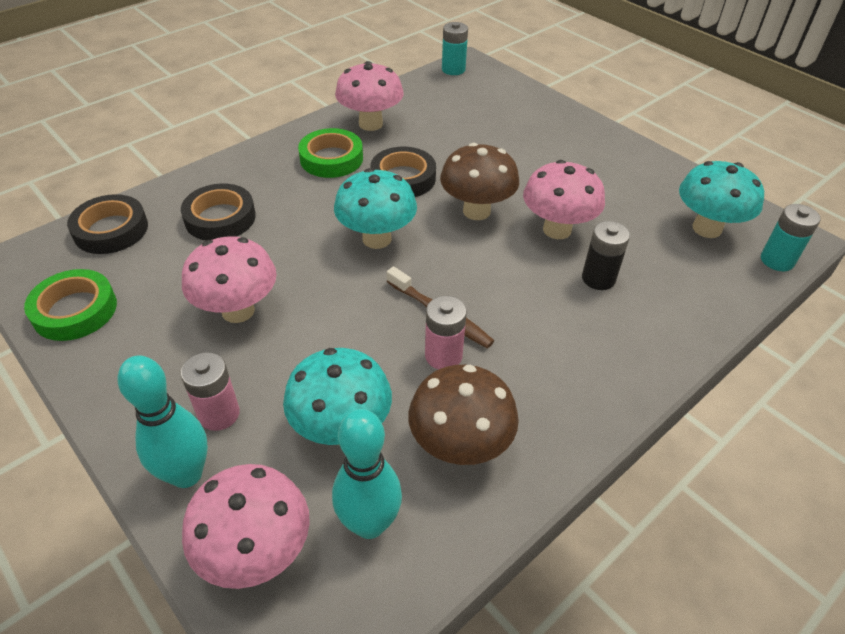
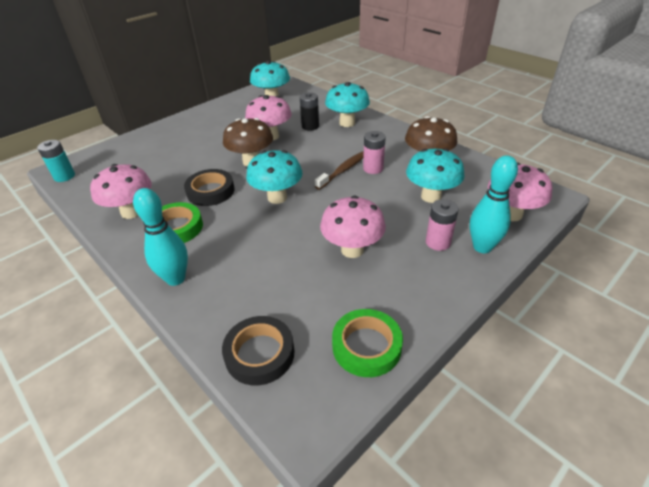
camera: 90 degrees left, 5 degrees down
black tape [181,183,256,240] -> none
turquoise bowling pin [332,409,402,539] -> turquoise bowling pin moved to [133,188,188,286]
turquoise battery [761,204,821,271] -> none
none -> turquoise mushroom [325,82,370,127]

